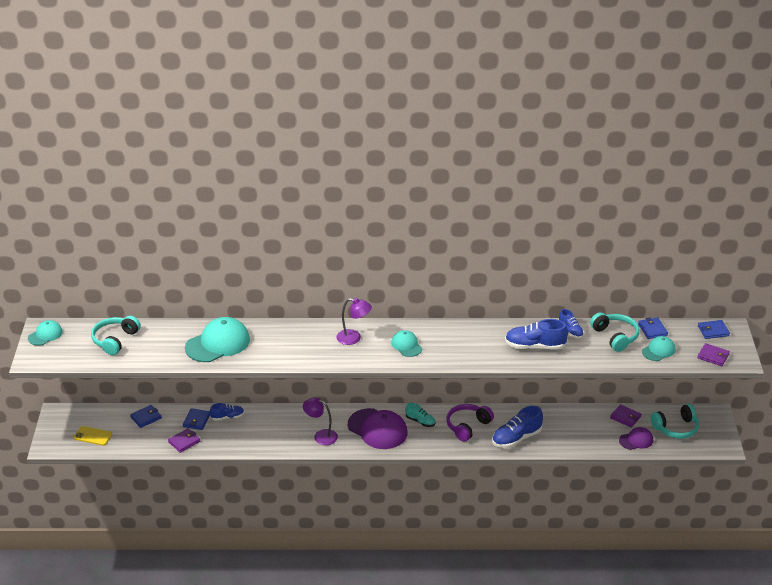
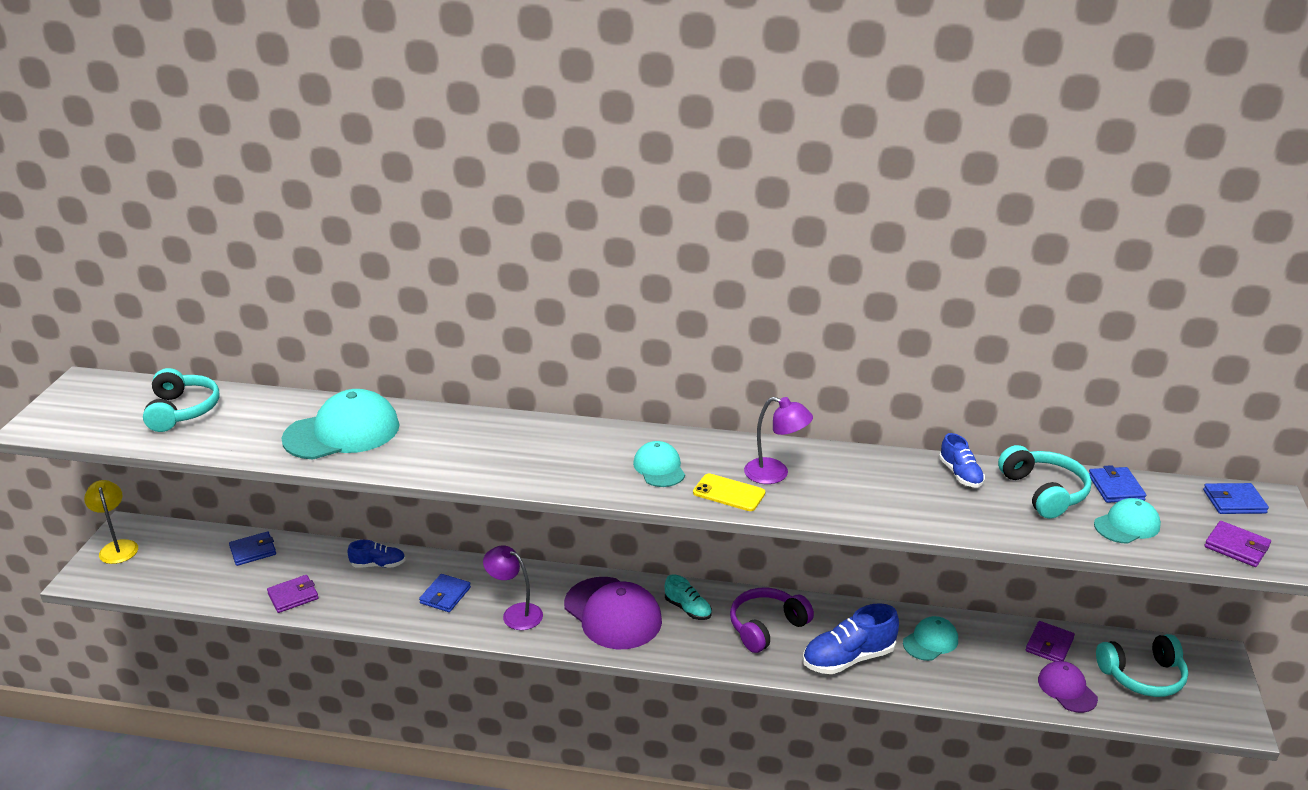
camera: 10 degrees right, 5 degrees down
turquoise cap [28,320,62,346] -> turquoise cap moved to [903,616,958,661]
yellow phone [74,426,112,446] -> yellow phone moved to [693,473,765,511]
turquoise headphones [91,316,141,355] -> turquoise headphones turned 135 degrees clockwise [143,368,220,432]
blue wallet [183,408,210,430] -> blue wallet moved to [419,574,471,612]
purple lamp [336,298,372,345] -> purple lamp moved to [744,397,813,484]
blue shoe [505,319,568,350] -> none
purple wallet [610,404,642,428] -> purple wallet turned 75 degrees clockwise [1026,621,1075,662]
purple cap [619,427,653,450] -> purple cap turned 105 degrees counterclockwise [1038,661,1098,713]
none -> yellow lamp [84,480,138,564]

